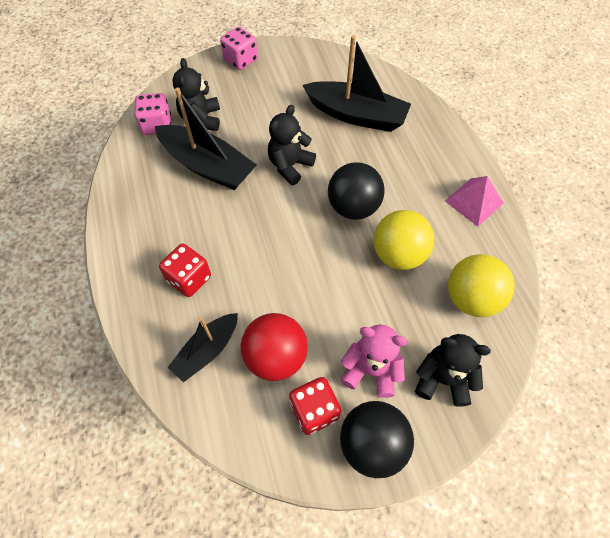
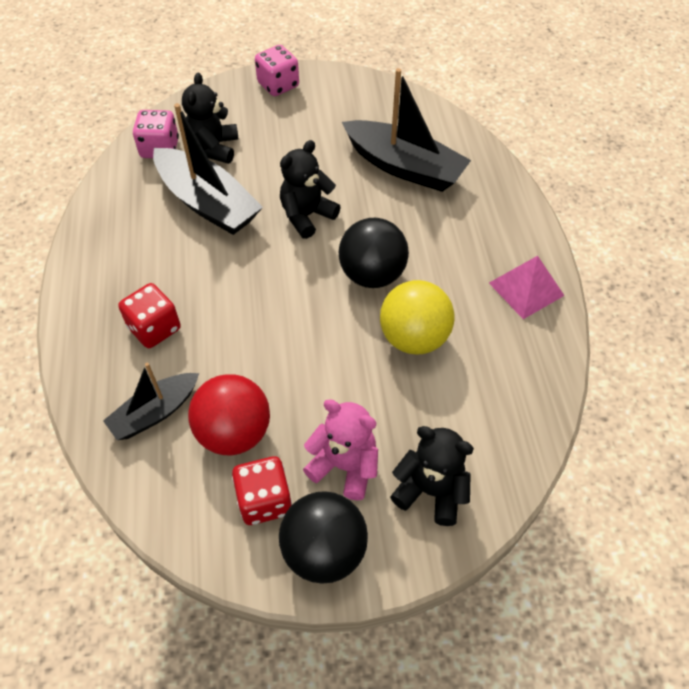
camera: 10 degrees right, 5 degrees down
yellow ball [448,254,515,317] -> none

